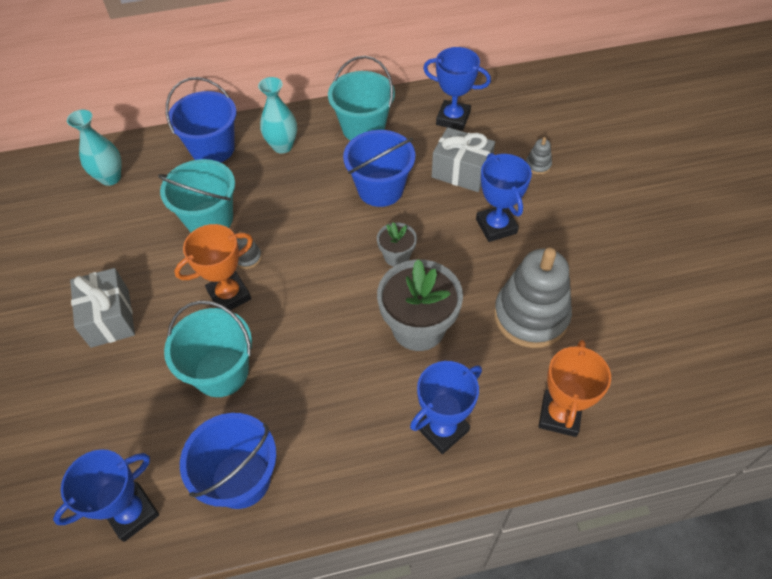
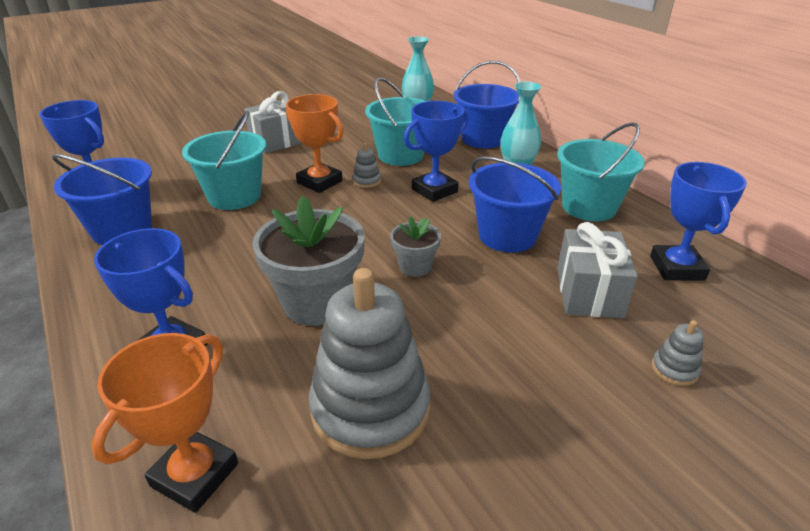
camera: 70 degrees right, 20 degrees down
blue trophy [476,153,532,242] -> blue trophy moved to [404,101,468,202]
orange trophy [538,340,611,437] -> orange trophy turned 60 degrees counterclockwise [91,333,238,513]

